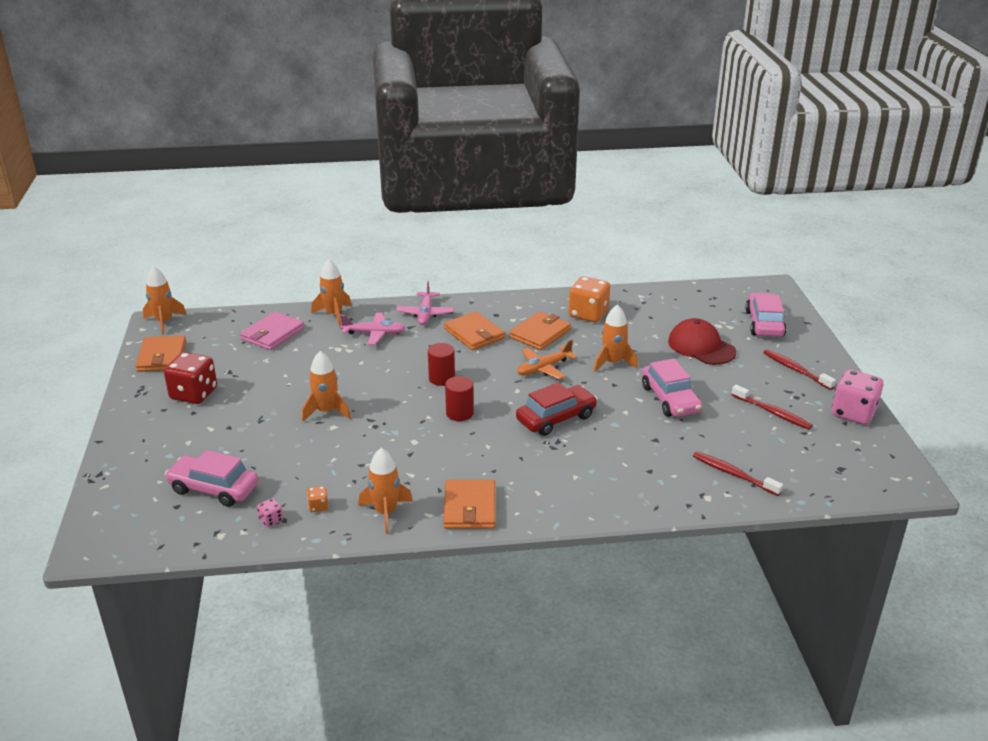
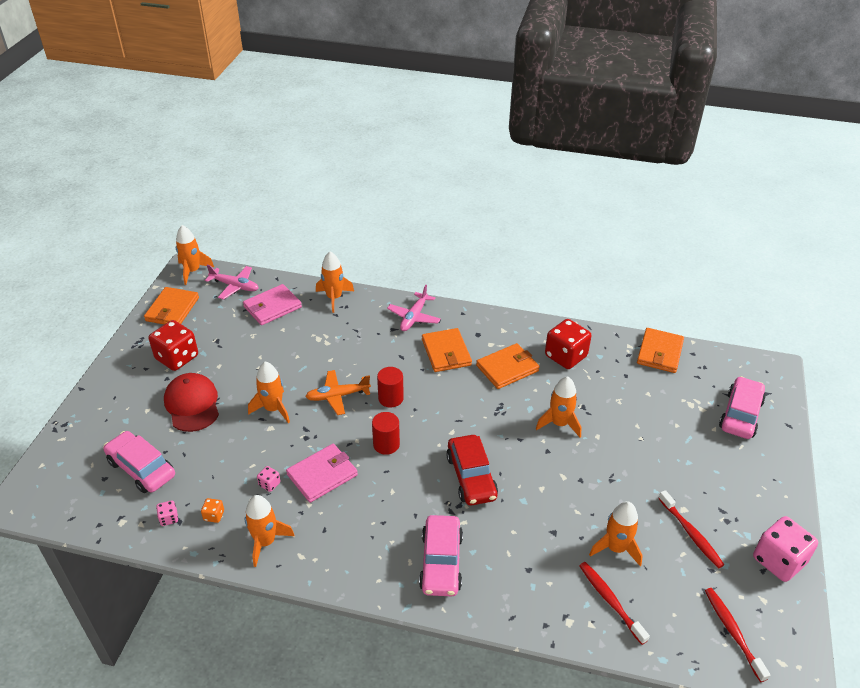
camera: 20 degrees right, 10 degrees up
pink plane [340,313,405,345] -> pink plane moved to [205,265,259,300]
orange wallet [443,479,496,529] -> orange wallet moved to [637,328,684,373]
red car [516,382,597,436] -> red car turned 90 degrees clockwise [446,435,498,506]
orange plane [517,339,578,379] -> orange plane moved to [305,370,371,415]
orange dice [569,276,610,323] -> red dice [545,319,591,369]
pink car [642,359,702,417] -> pink car moved to [419,515,463,596]
red cap [668,318,736,365] -> red cap moved to [164,373,219,432]
red toothbrush [763,349,836,390] -> red toothbrush moved to [705,588,770,682]
none -> pink dice [257,466,280,492]
none -> pink wallet [286,444,358,503]
none -> orange rocket [589,501,643,566]

